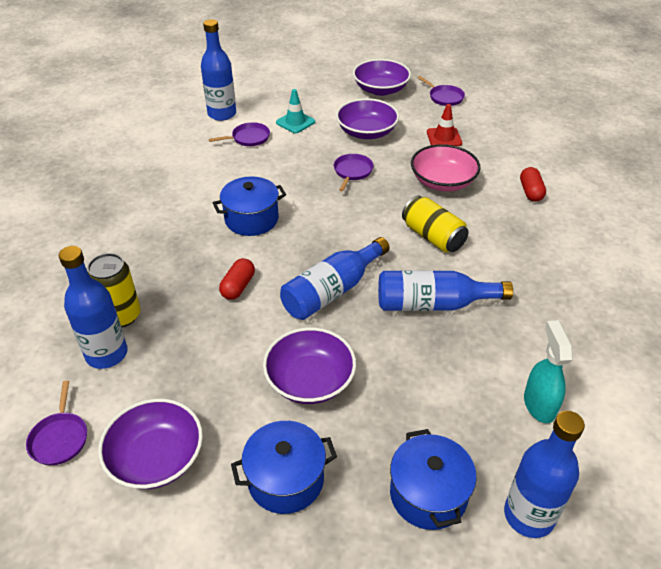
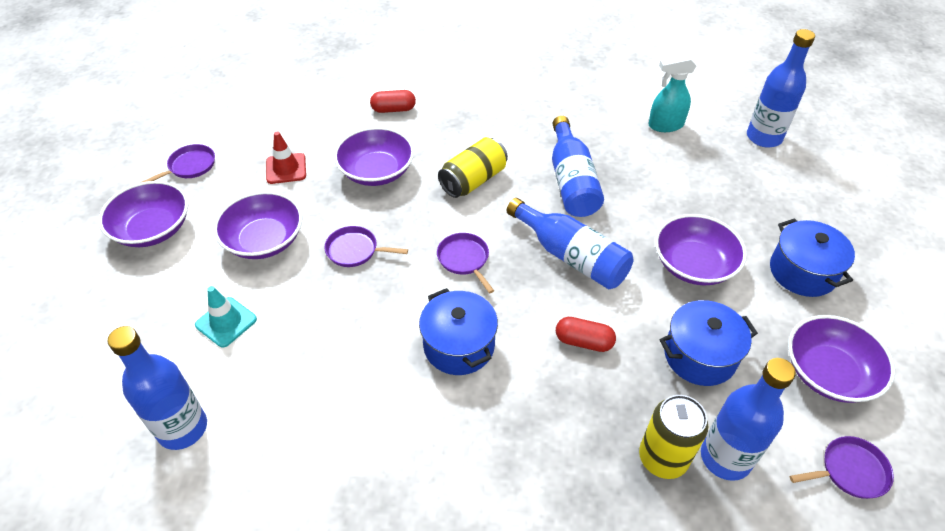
camera: 95 degrees left, 5 degrees up
purple pan [209,122,270,146] -> purple pan moved to [437,233,494,293]
blue pot [390,429,477,530] -> blue pot moved to [659,300,758,386]
pink bowl [411,144,480,192] -> purple bowl [334,127,414,186]

